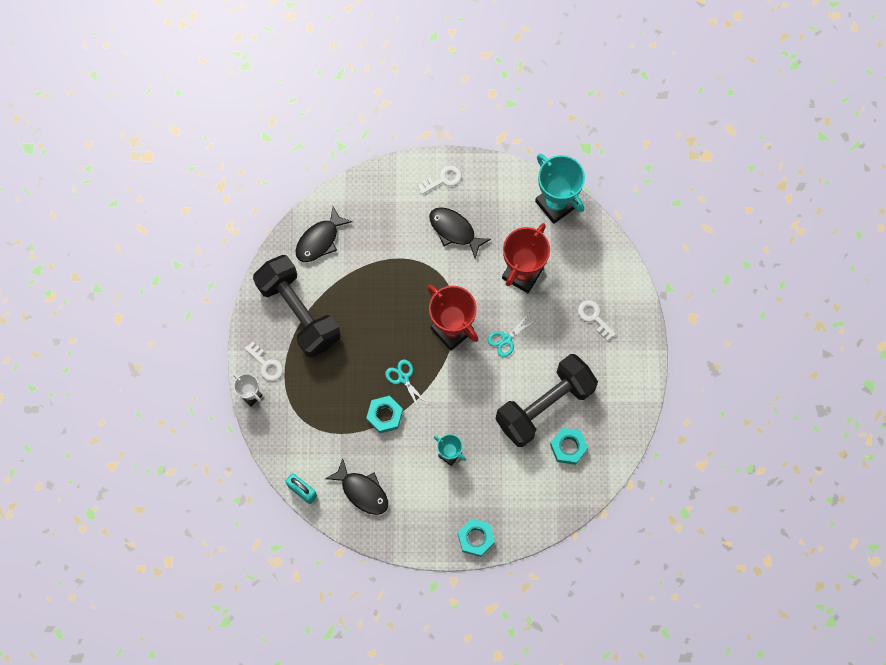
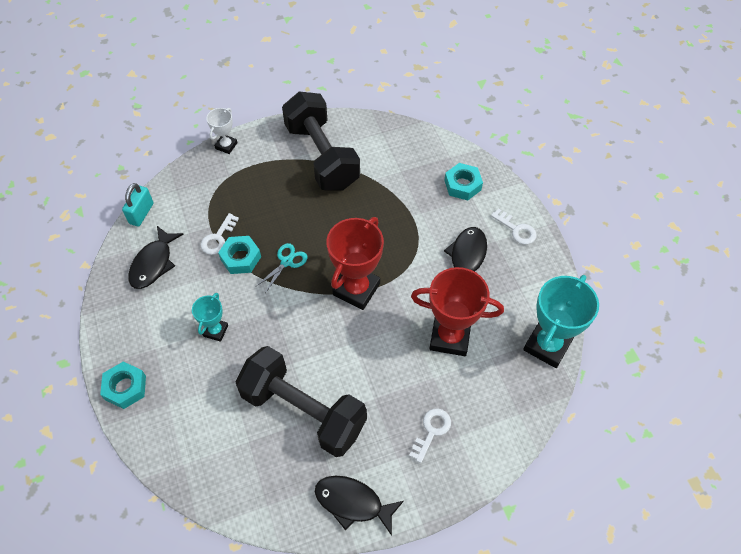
camera: 70 degrees right, 15 degrees down
white key [244,341,283,381] -> white key moved to [200,213,239,255]
black dumbbell [253,255,341,358] -> black dumbbell turned 60 degrees counterclockwise [282,92,360,191]
black fish [295,206,352,262] -> black fish moved to [315,476,404,536]
turquoise scissors [487,311,538,357] -> none
turquoise nut [550,428,588,465] -> turquoise nut moved to [444,163,483,200]

